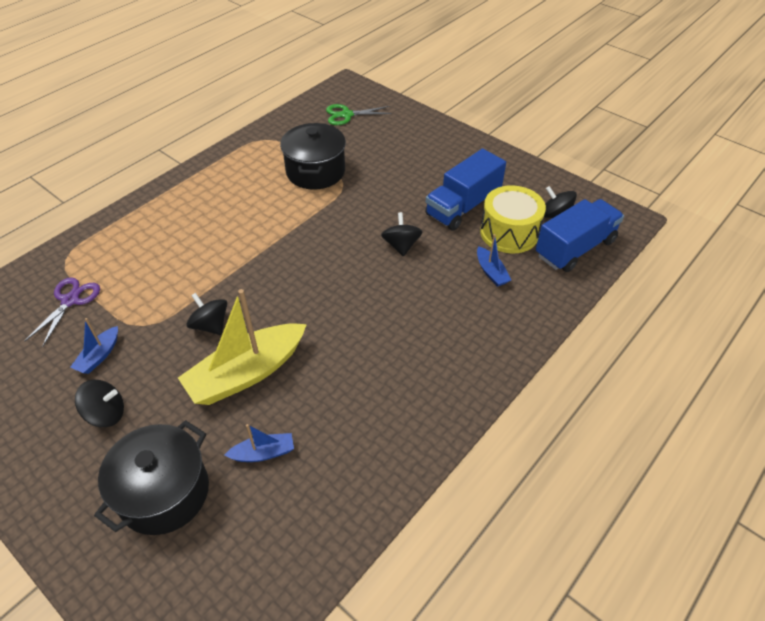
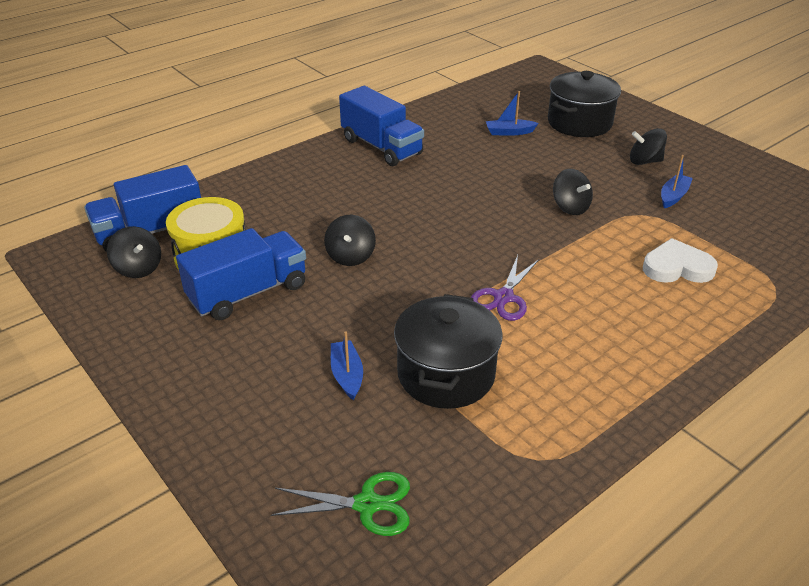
camera: 170 degrees left, 10 degrees down
purple scissors [24,277,100,347] -> purple scissors moved to [471,255,539,321]
yellow boat [178,289,307,405] -> none
blue boat [477,234,511,287] -> blue boat moved to [331,331,363,400]
none -> blue truck [339,86,424,166]
none -> white heart [643,238,718,283]

